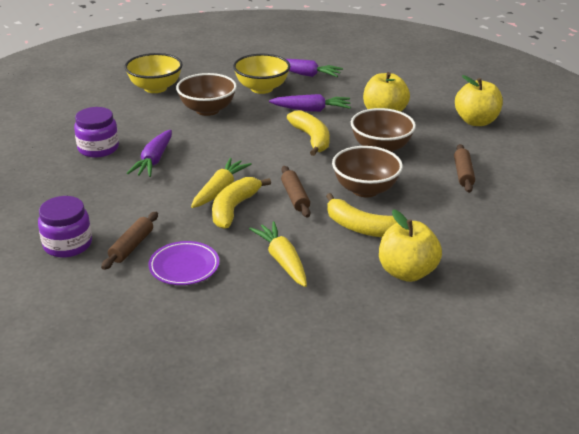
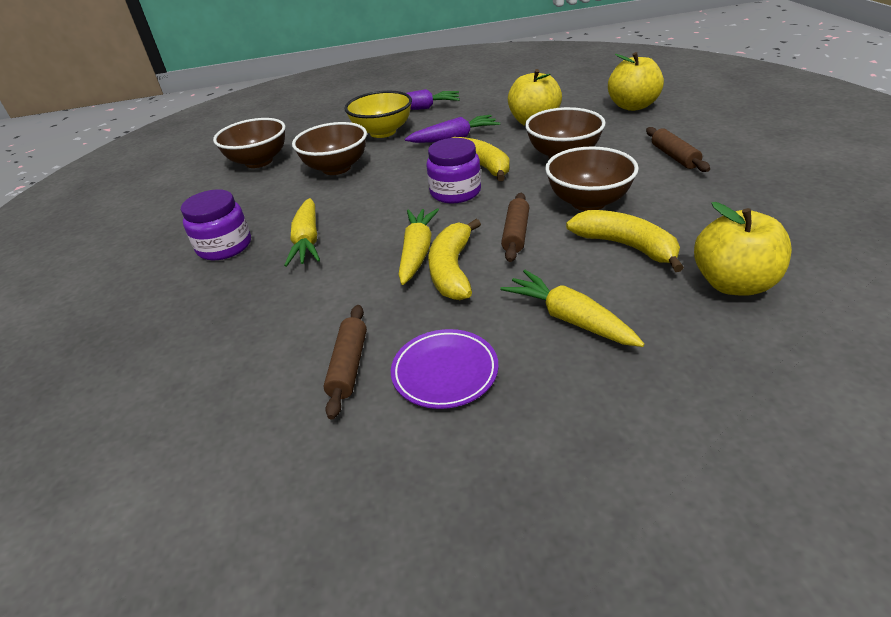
camera: 15 degrees left, 5 degrees up
purple jar [38,196,92,257] -> purple jar moved to [426,138,481,203]
yellow bowl [125,53,183,93] -> brown bowl [213,118,286,168]
purple carrot [127,130,172,177] -> yellow carrot [284,198,320,267]
brown rolling pin [281,166,310,218] -> brown rolling pin turned 45 degrees clockwise [501,193,529,262]
yellow banana [326,193,397,237] -> yellow banana turned 150 degrees counterclockwise [566,210,684,272]

